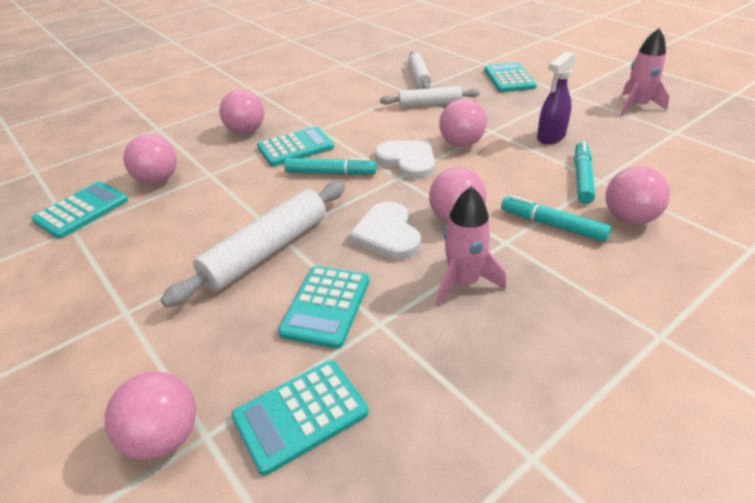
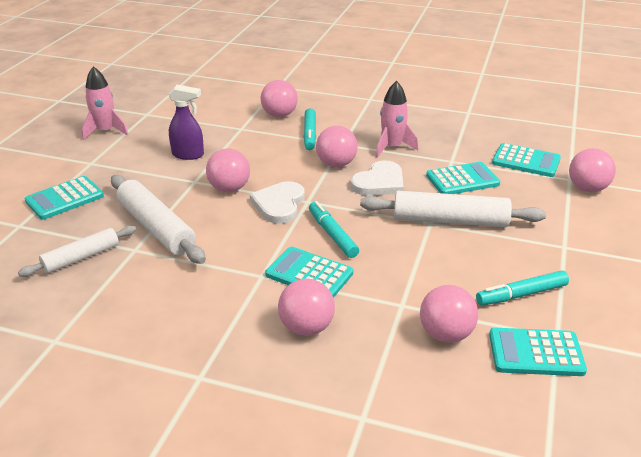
camera: 125 degrees left, 5 degrees down
white rolling pin [380,86,480,107] -> white rolling pin [111,175,206,264], size x1.60
turquoise marker [574,141,595,204] -> turquoise marker moved to [476,270,569,305]

